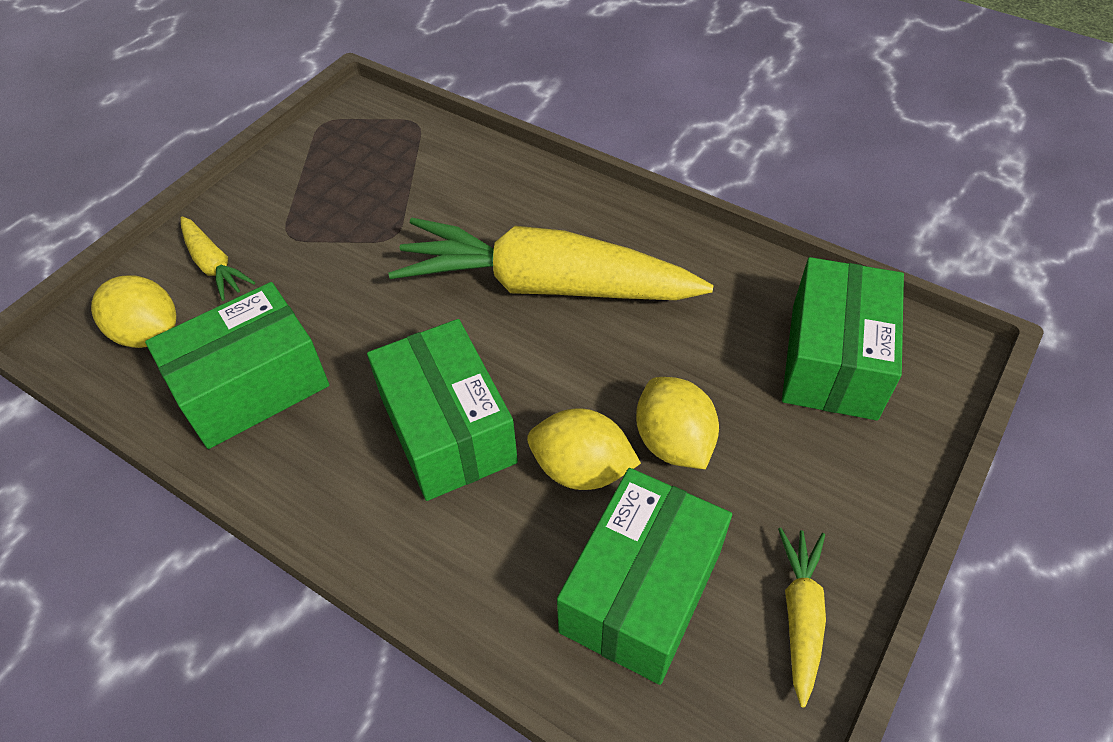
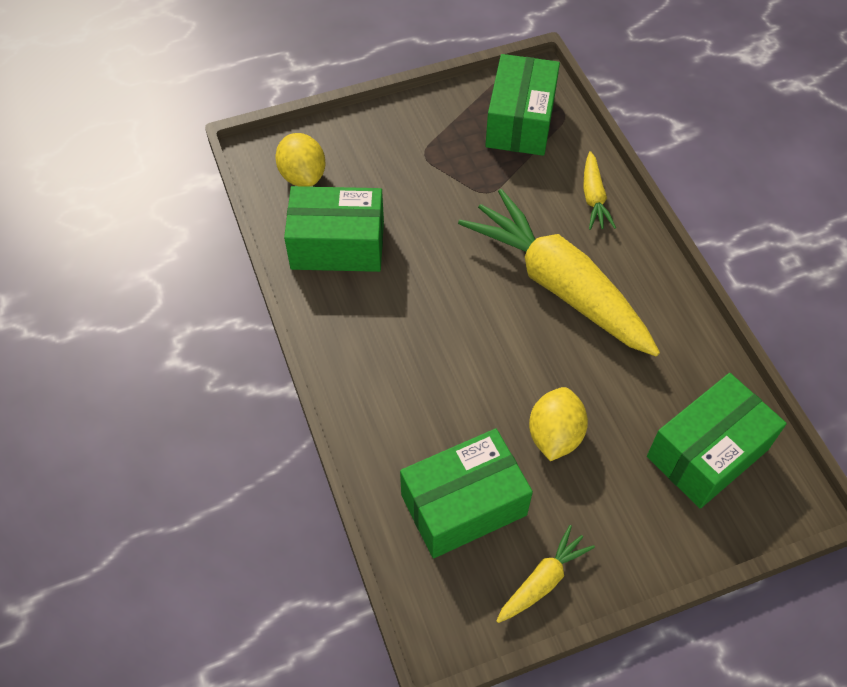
camera: 35 degrees right, 5 degrees up
yellow carrot [181,217,255,301] -> yellow carrot moved to [583,151,616,230]
green box [367,319,518,501] -> green box moved to [485,54,560,156]
yellow lemon [527,408,641,490] -> none

